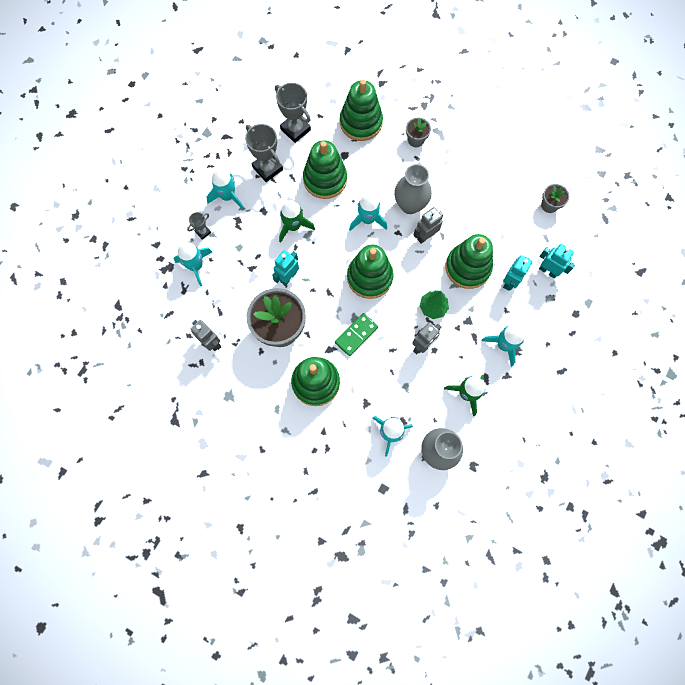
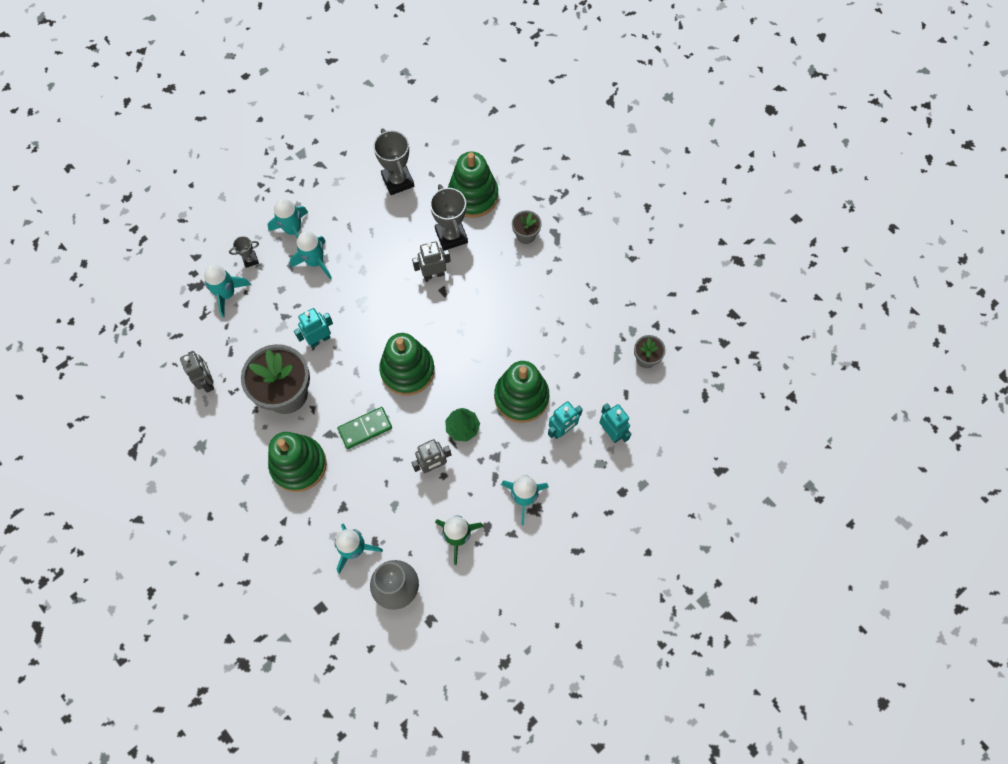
camera: 20 degrees right, 5 degrees down
grey trophy [245,124,283,182] -> grey trophy moved to [430,184,468,251]
green rocket [279,200,315,243] -> none
green stacking toy [303,140,347,199] -> none
turquoise rocket [349,193,387,231] -> turquoise rocket moved to [290,231,332,279]
grey vase [394,164,432,214] -> none
grey robot [414,207,443,244] -> grey robot moved to [412,241,451,280]

